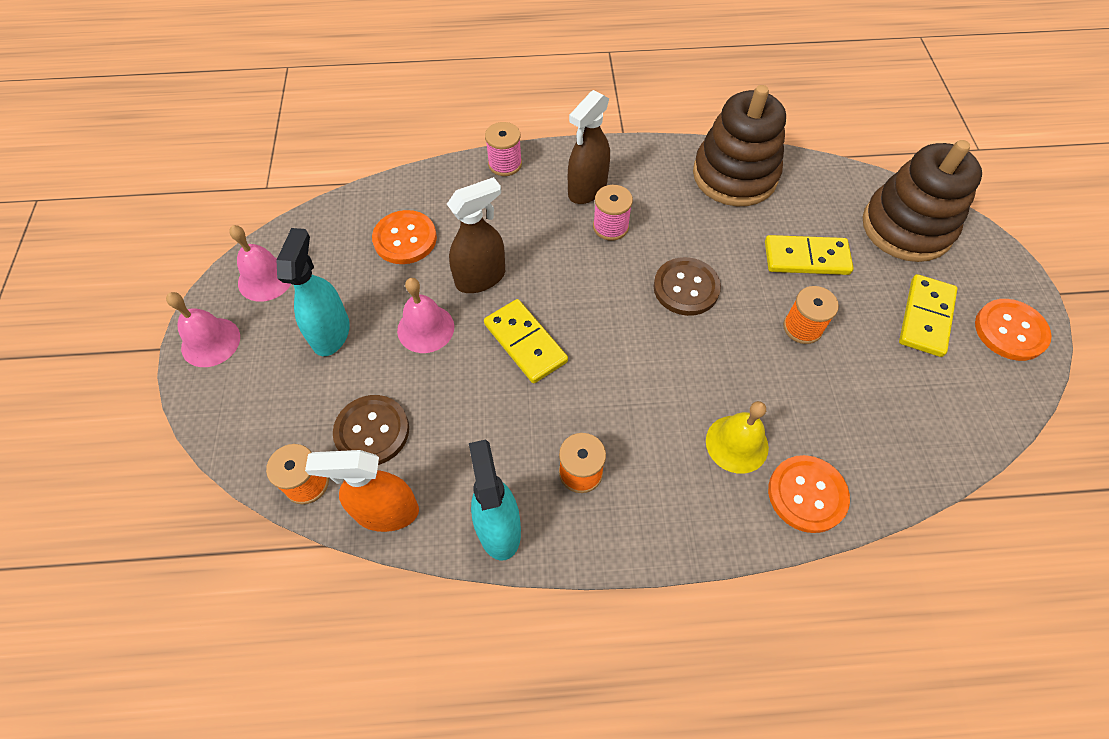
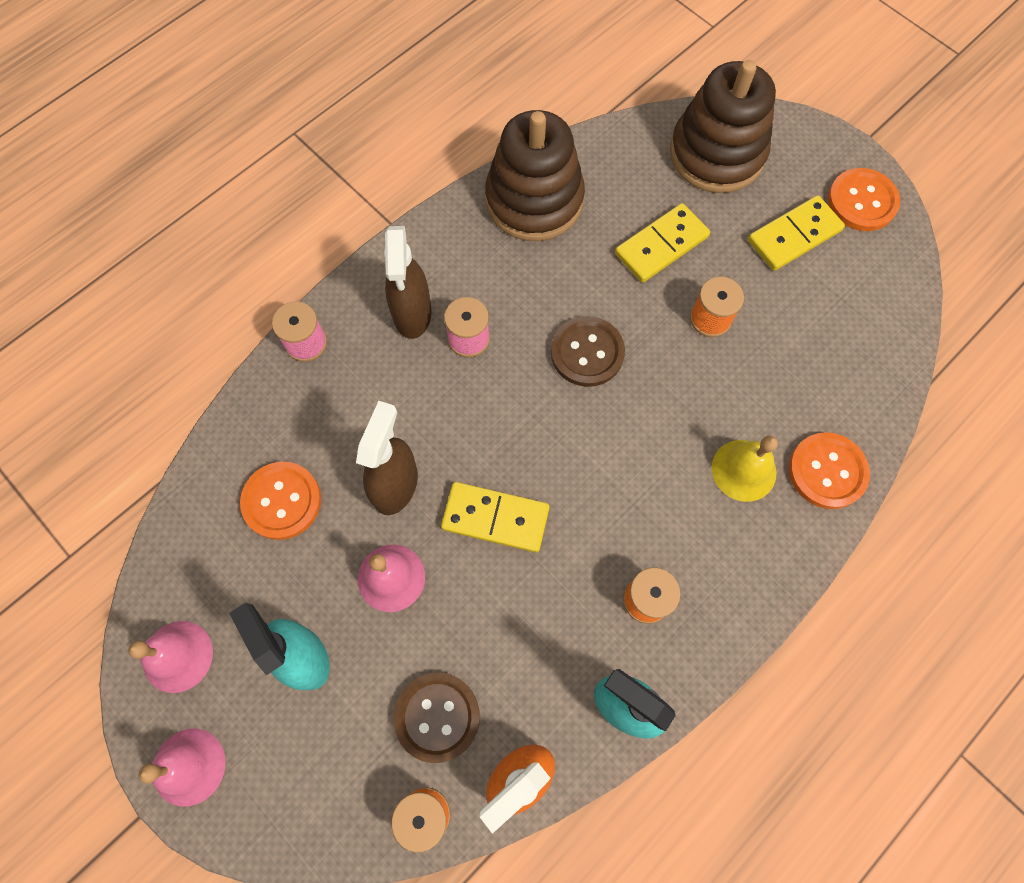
camera: 40 degrees left, 10 degrees up
yellow domino [899,274,958,357] -> yellow domino turned 75 degrees clockwise [748,195,845,271]

